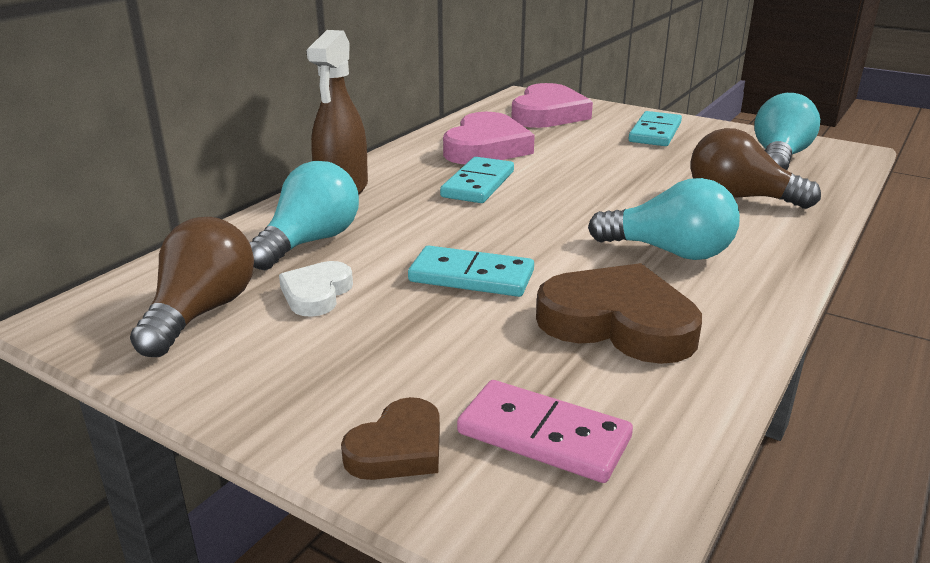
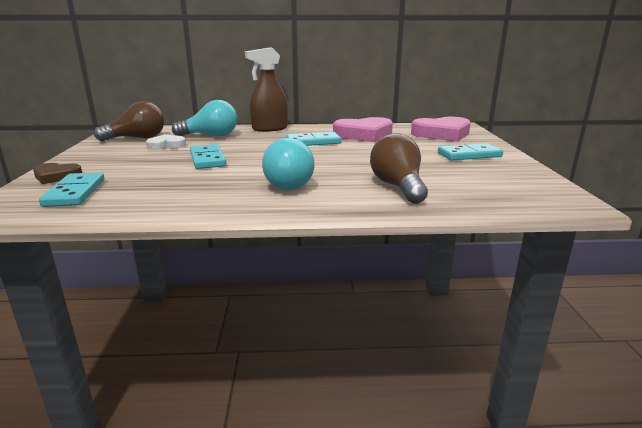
camera: 55 degrees right, 5 degrees down
pink domino [457,380,633,483] -> turquoise domino [39,172,104,207]
brown heart [536,263,702,364] -> none
turquoise light bulb [754,93,820,170] -> none

